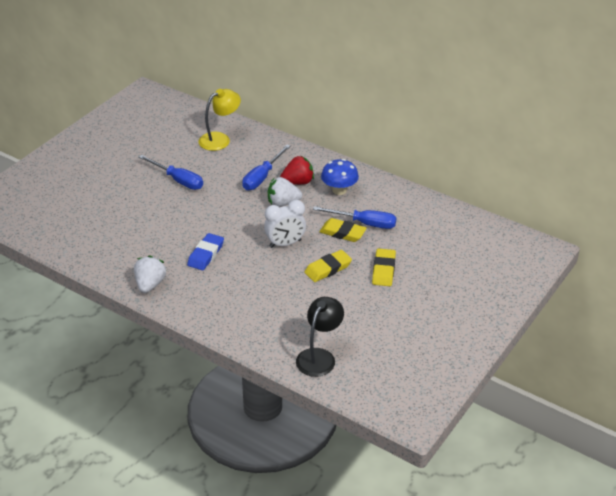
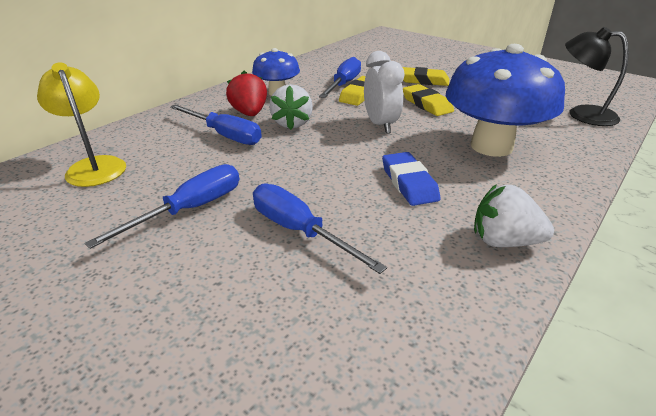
camera: 85 degrees left, 5 degrees down
blue eraser [187,233,224,270] -> blue eraser turned 45 degrees clockwise [382,152,440,206]
none -> blue screwdriver [253,183,387,274]
none -> blue mushroom [446,44,565,157]

